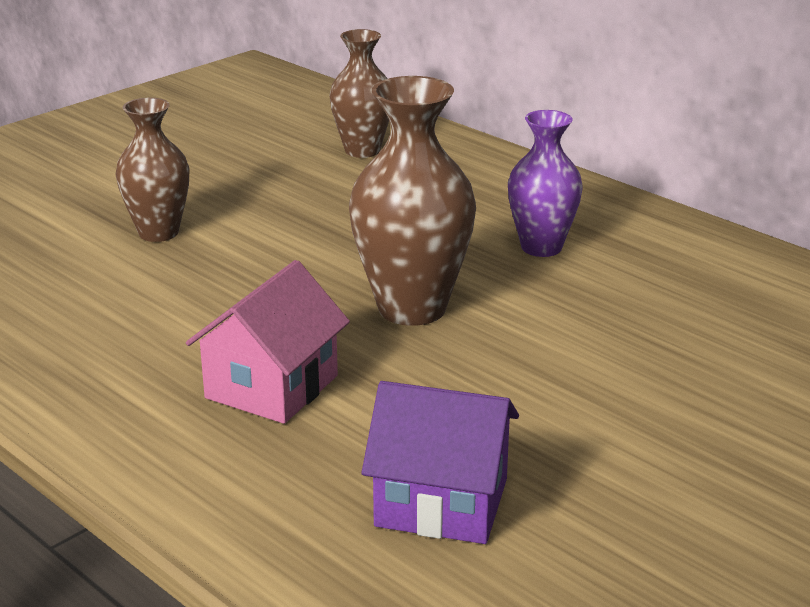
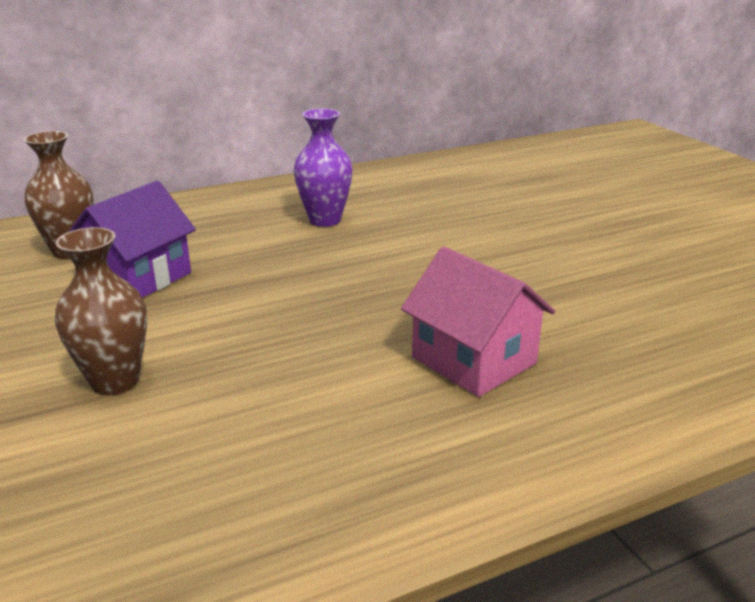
camera: 70 degrees left, 0 degrees up
brown vase [349,76,476,326] -> none
purple house [361,381,519,544] -> purple house moved to [69,181,196,298]

